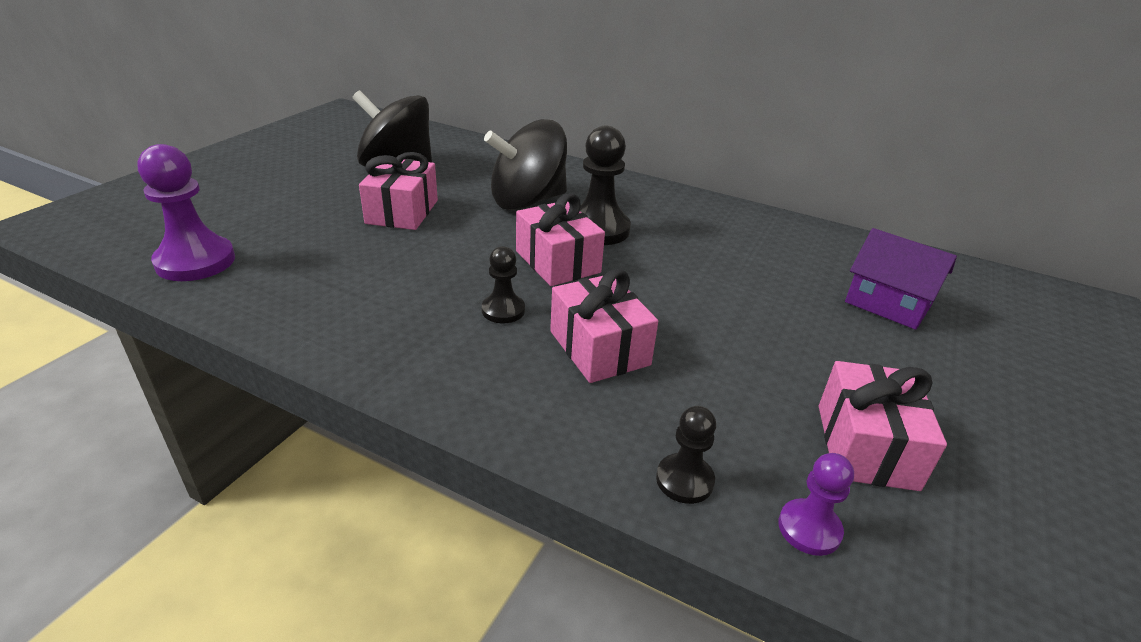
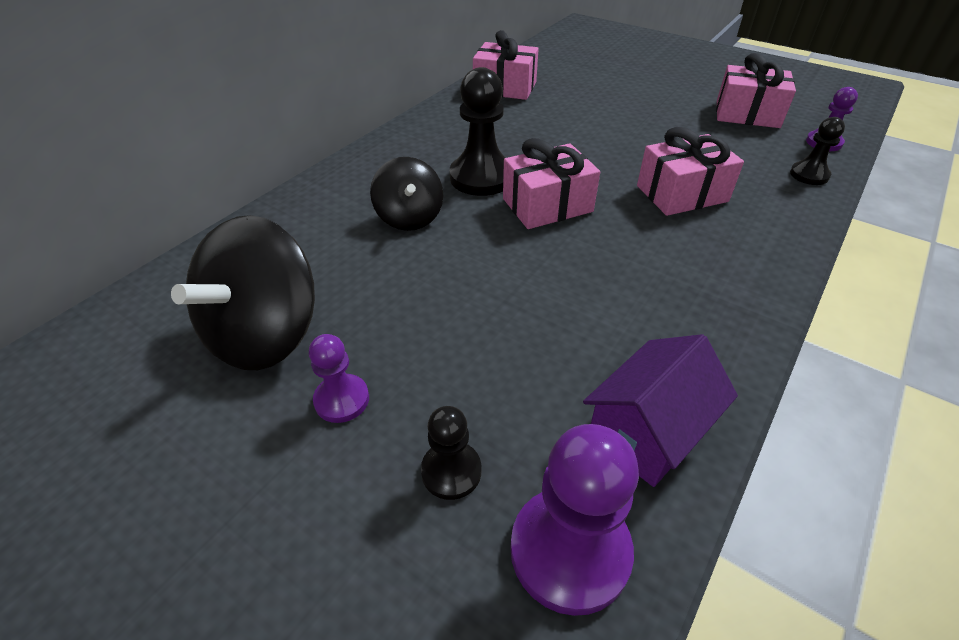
camera: 80 degrees left, 10 degrees up
pink gift [359,152,438,230] -> pink gift moved to [473,30,539,100]
black pawn [482,246,525,323] -> black pawn moved to [421,406,481,500]
black spinning top [484,119,567,210] -> black spinning top [370,157,443,231], size x0.61
purple house [845,228,957,330] -> purple house moved to [583,334,738,487]
none -> purple pawn [309,334,369,423]

